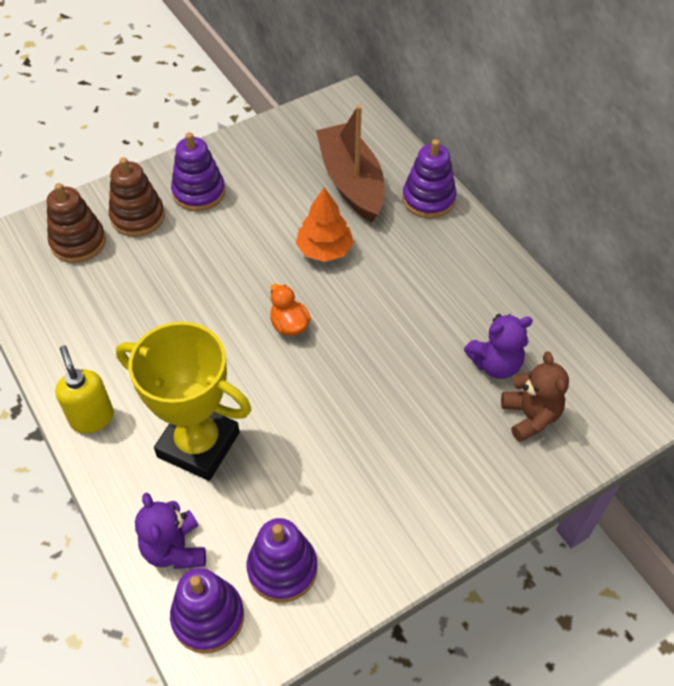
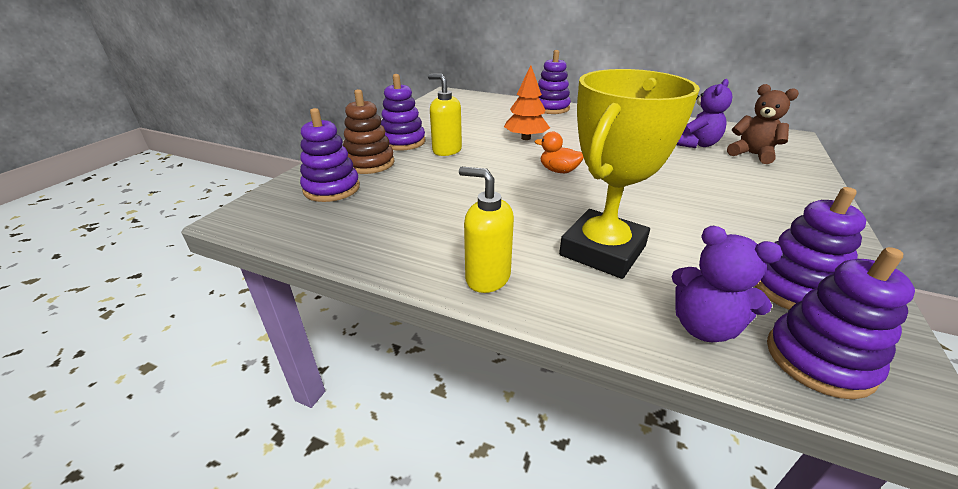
camera: 35 degrees left, 20 degrees down
brown stacking toy [47,183,106,263] -> purple stacking toy [300,108,360,202]
yellow trophy [116,322,251,481] -> yellow trophy turned 45 degrees counterclockwise [559,69,700,279]
brown boat [316,105,385,222] -> none
none -> yellow soap dispenser [428,74,462,156]

